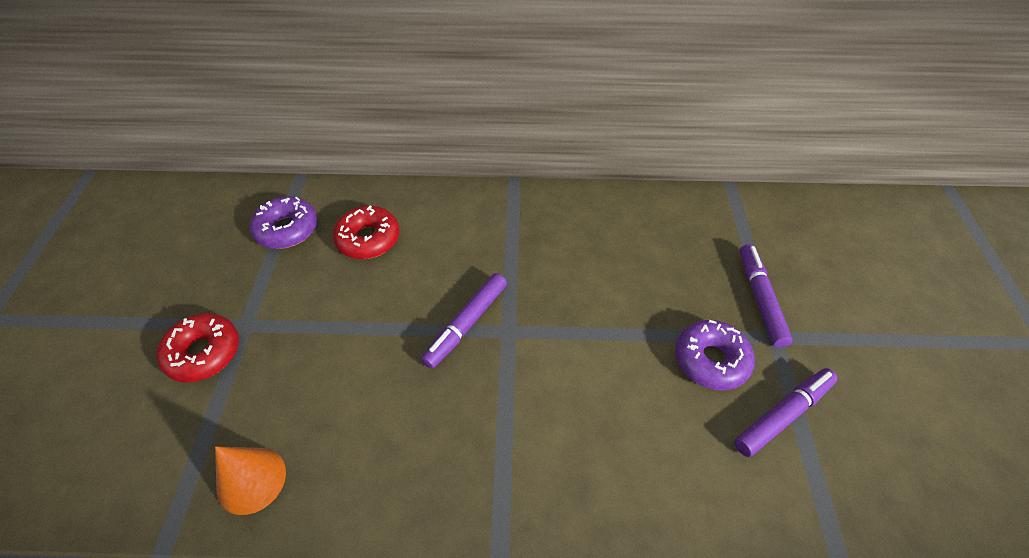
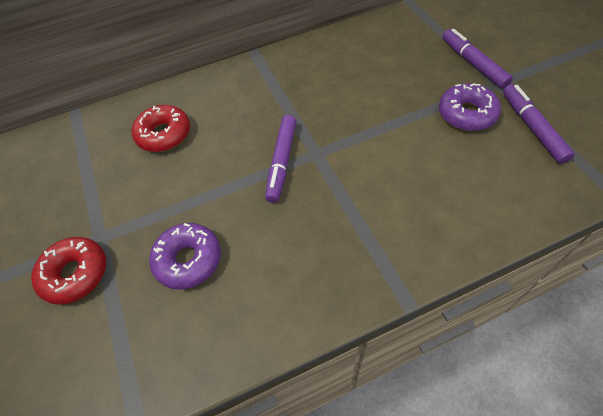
camera: 20 degrees left, 5 degrees up
orange cone [215,446,286,515] -> none
purple donut [250,196,317,249] -> purple donut moved to [149,223,221,290]
purple marker [734,368,838,457] -> purple marker turned 45 degrees counterclockwise [503,84,575,164]

